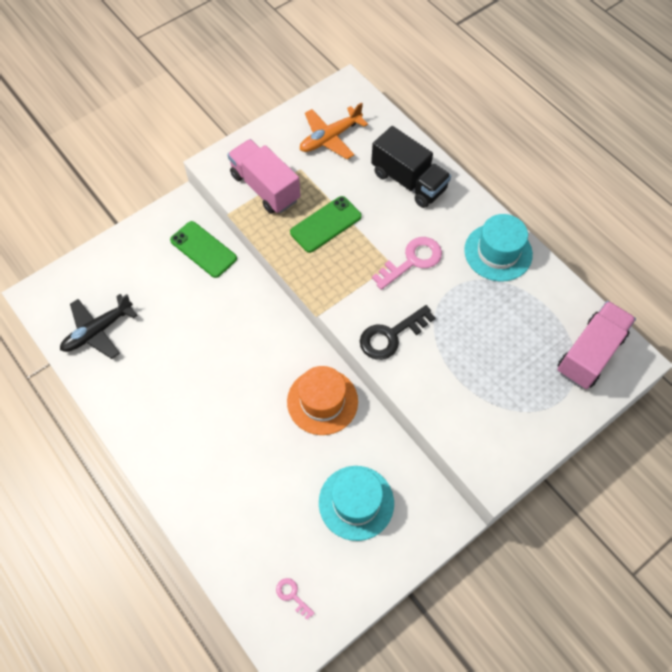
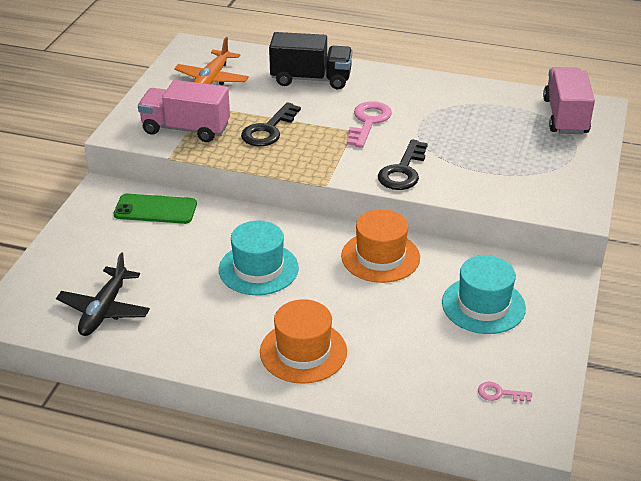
camera: 35 degrees left, 25 degrees down
green phone [290,196,362,253] -> black key [241,102,301,146]
turquoise hat [464,214,533,282] -> turquoise hat moved to [219,220,299,295]
none -> orange hat [260,299,347,384]

